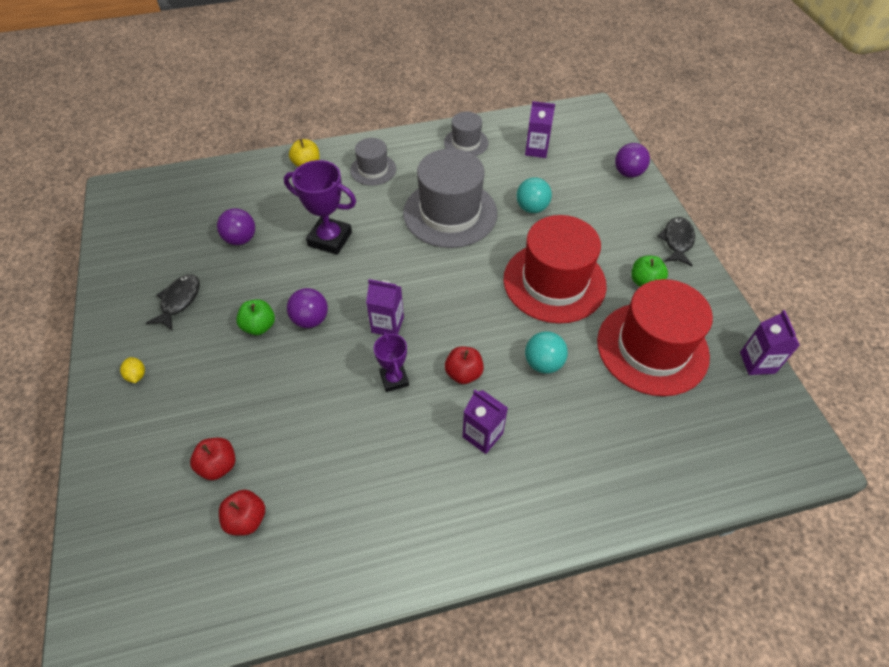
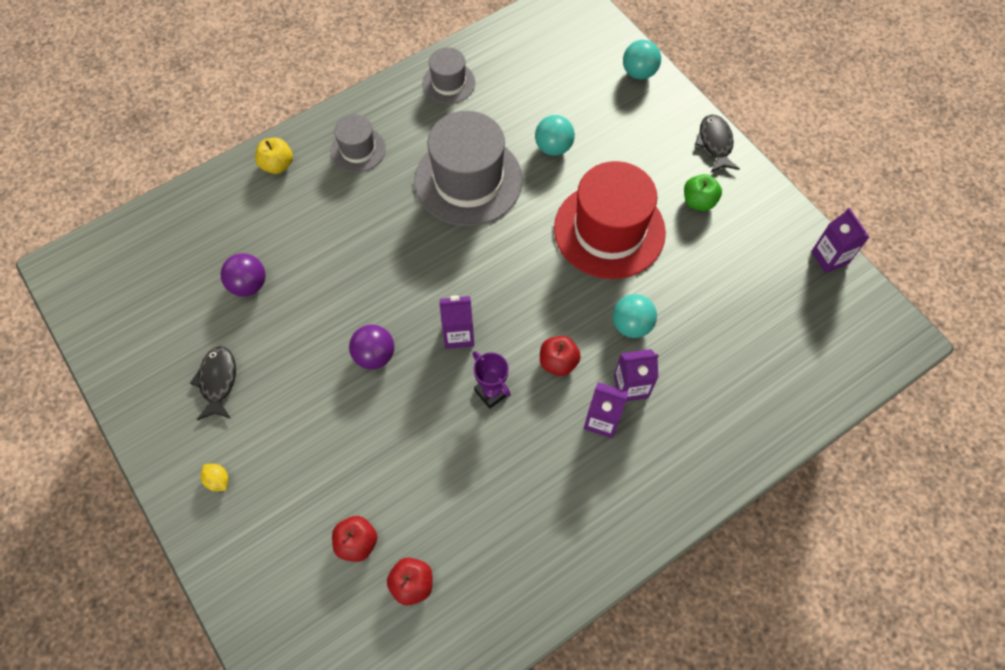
camera: 20 degrees left, 10 degrees up
green apple [236,299,275,335] -> none
purple trophy [284,160,356,255] -> none
purple carton [525,101,555,158] -> purple carton moved to [614,349,659,401]
red hat [597,279,713,396] -> none
purple ball [615,143,650,178] -> turquoise ball [623,40,661,80]

